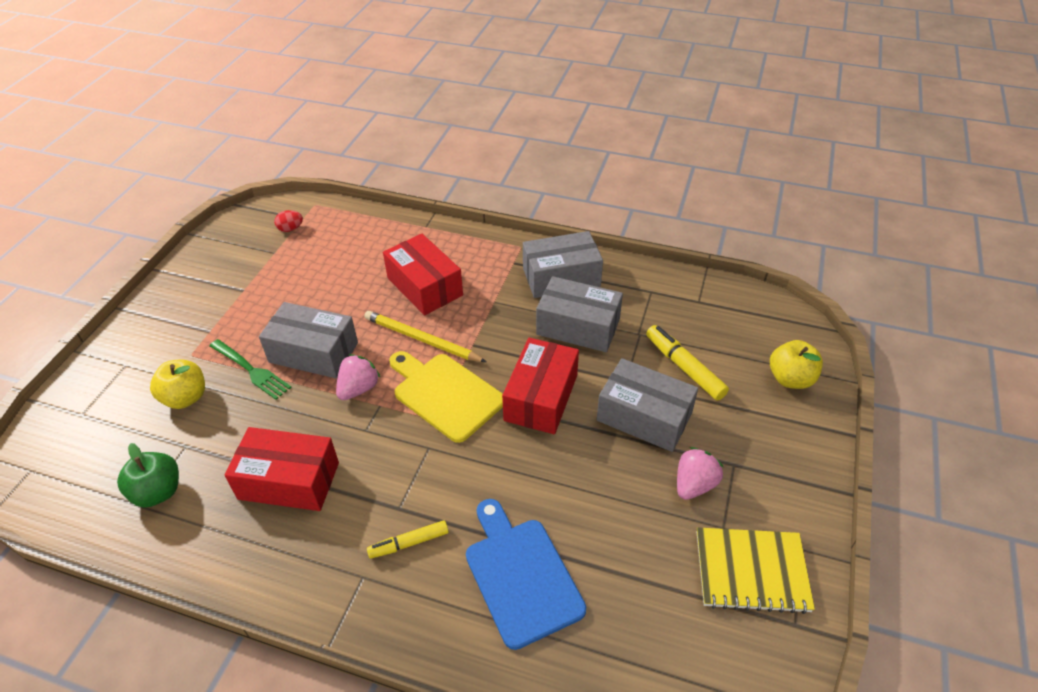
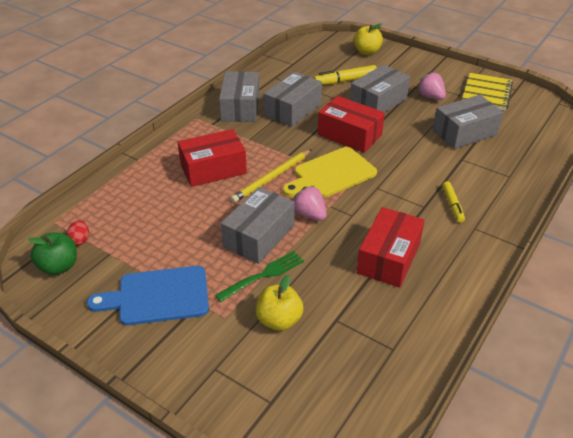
camera: 75 degrees left, 5 degrees down
green apple [117,443,179,508] -> green apple moved to [28,233,77,275]
blue cutting board [466,499,586,650] -> blue cutting board moved to [87,266,209,325]
none -> grey box [433,95,504,149]

